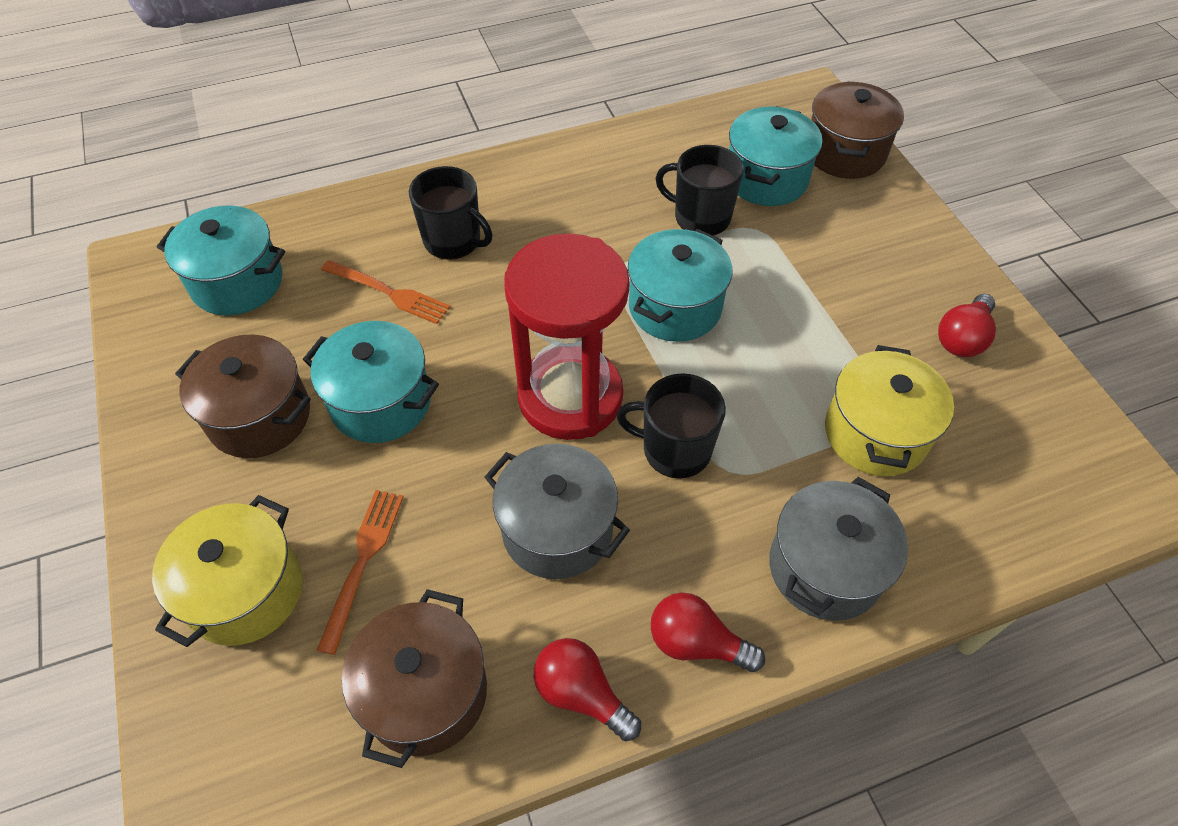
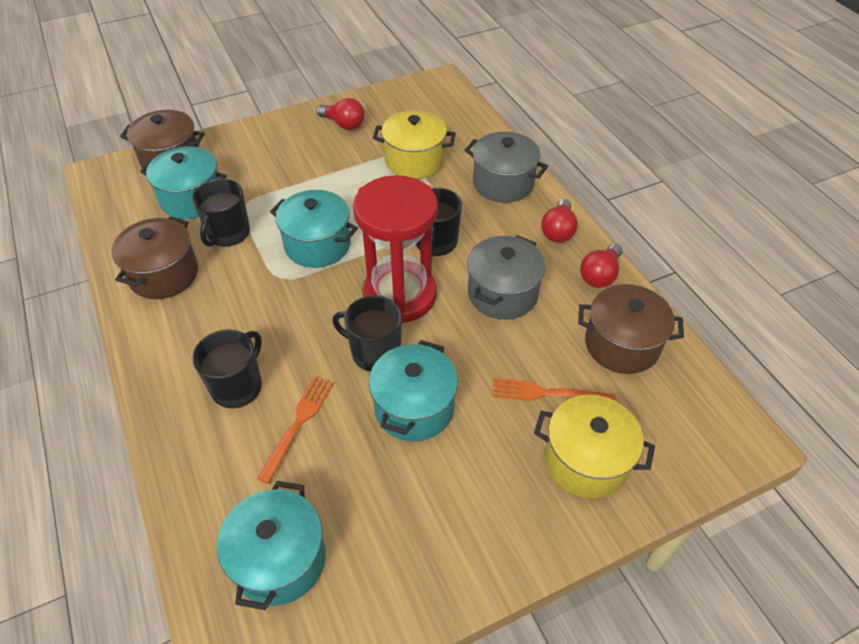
camera: 95 degrees left, 5 degrees down
brown pot [175,334,311,458] -> brown pot moved to [111,216,198,299]
none -> black mug [332,296,402,372]

